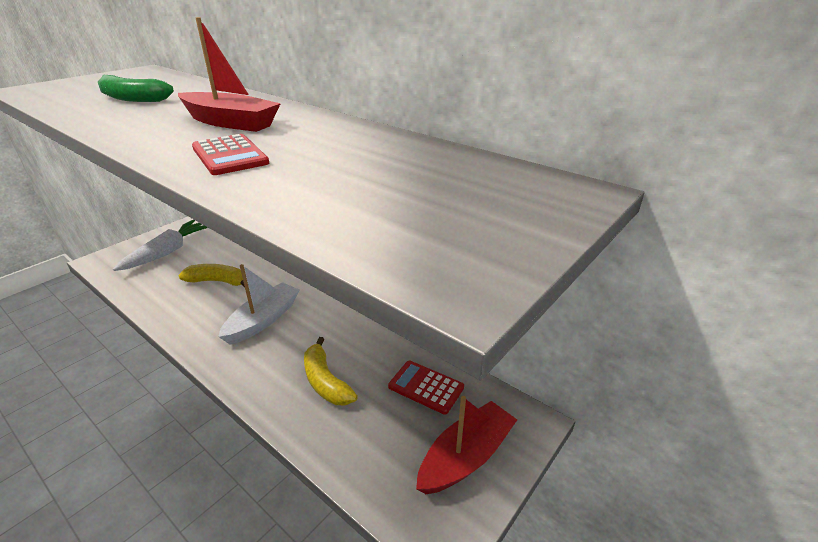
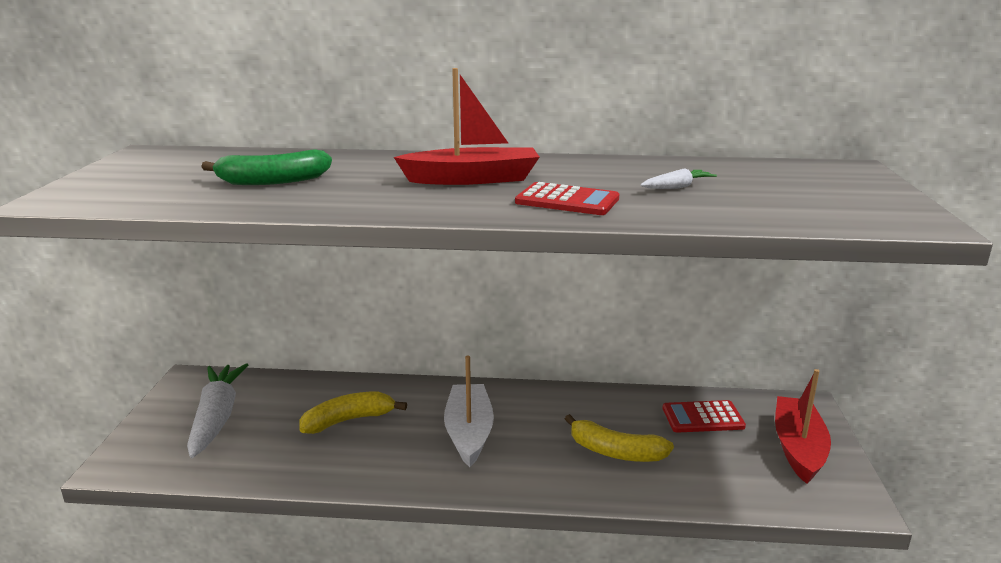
camera: 35 degrees left, 10 degrees down
none -> white carrot [640,168,717,189]

